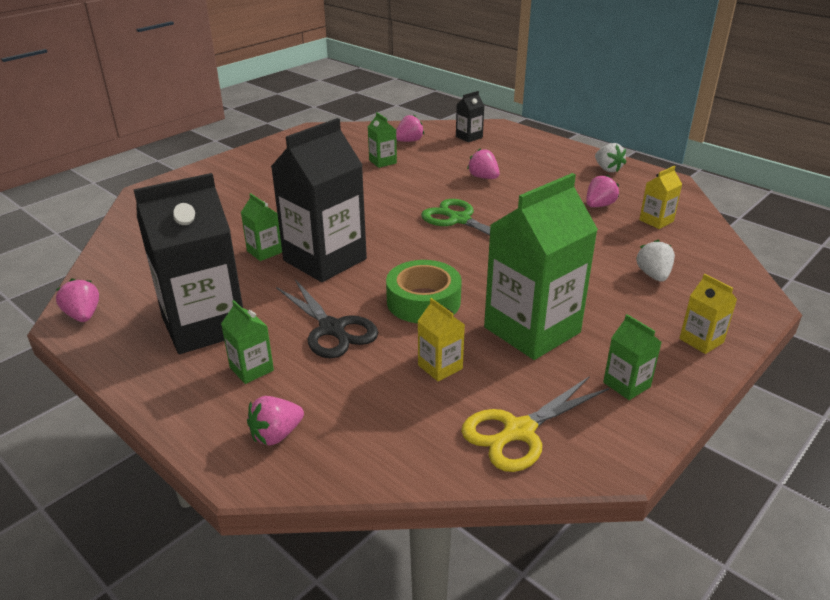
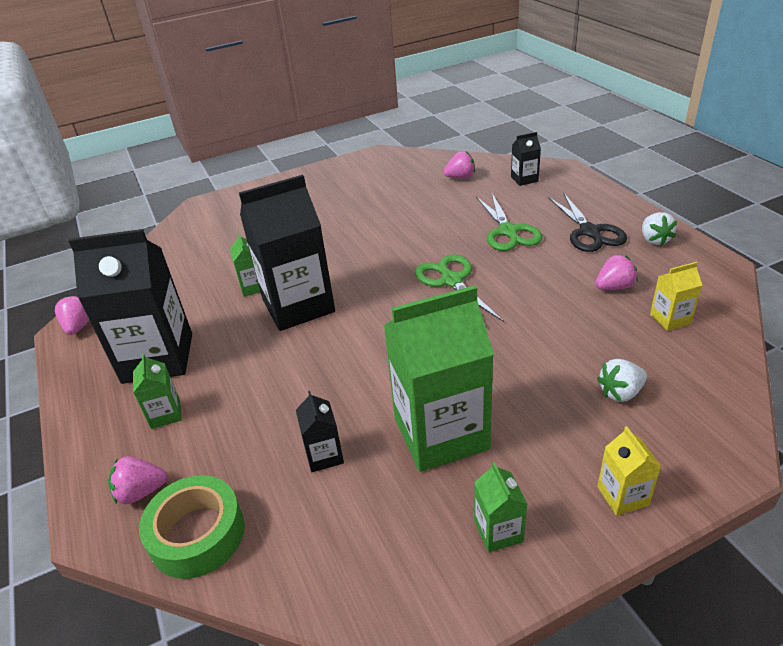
camera: 25 degrees right, 5 degrees up
black scissors [276,279,378,358] -> black scissors moved to [548,193,627,252]
green carton [368,112,397,168] -> none
green tape [386,260,462,323] -> green tape moved to [139,475,245,579]
yellow carton [418,298,465,382] -> black carton [296,391,344,472]
yellow scissors [461,376,609,472] -> none
pink strawberry [467,148,500,179] -> green scissors [476,194,542,251]
white strawberry [636,240,675,282] -> white strawberry turned 135 degrees counterclockwise [597,359,647,402]

